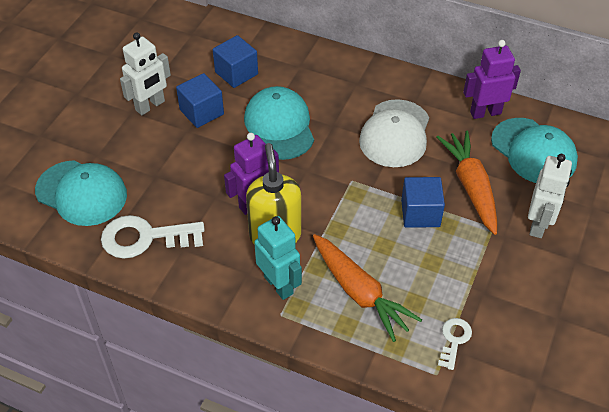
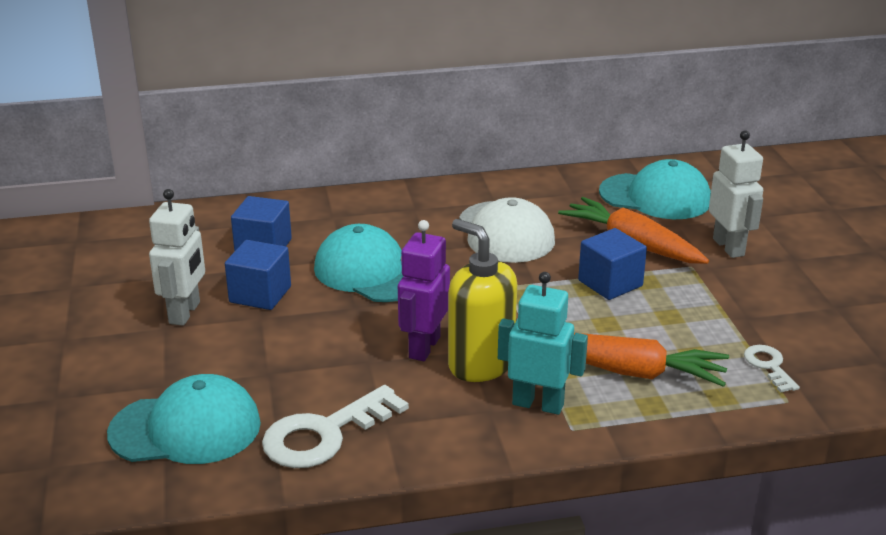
camera: 35 degrees left, 20 degrees down
purple robot [463,40,521,119] -> none

